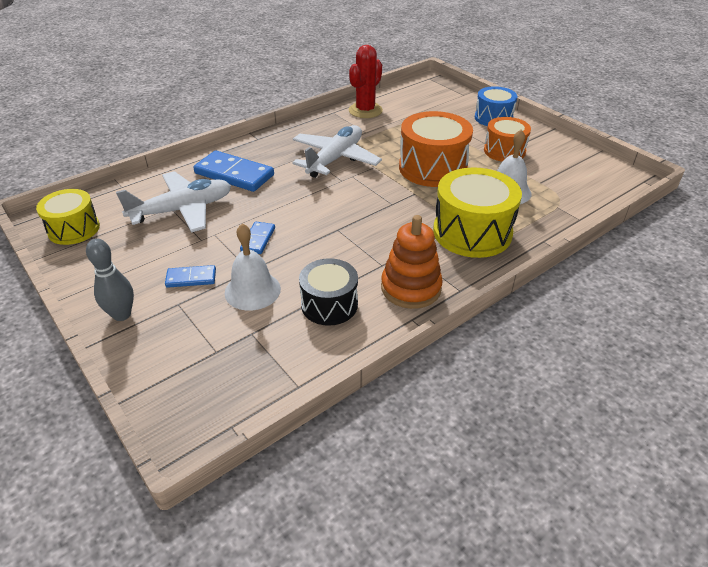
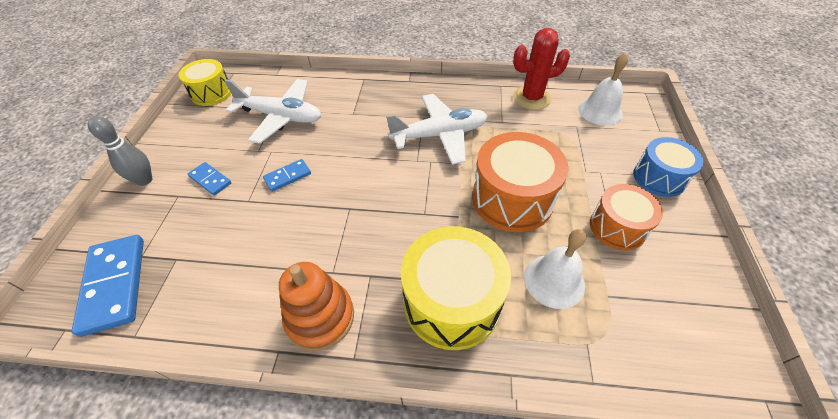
camera: 45 degrees right, 10 degrees up
blue domino [194,151,274,192] -> blue domino moved to [72,235,144,337]
white bell [225,224,281,311] -> white bell moved to [578,53,628,126]
black drum [299,258,358,326] -> none

